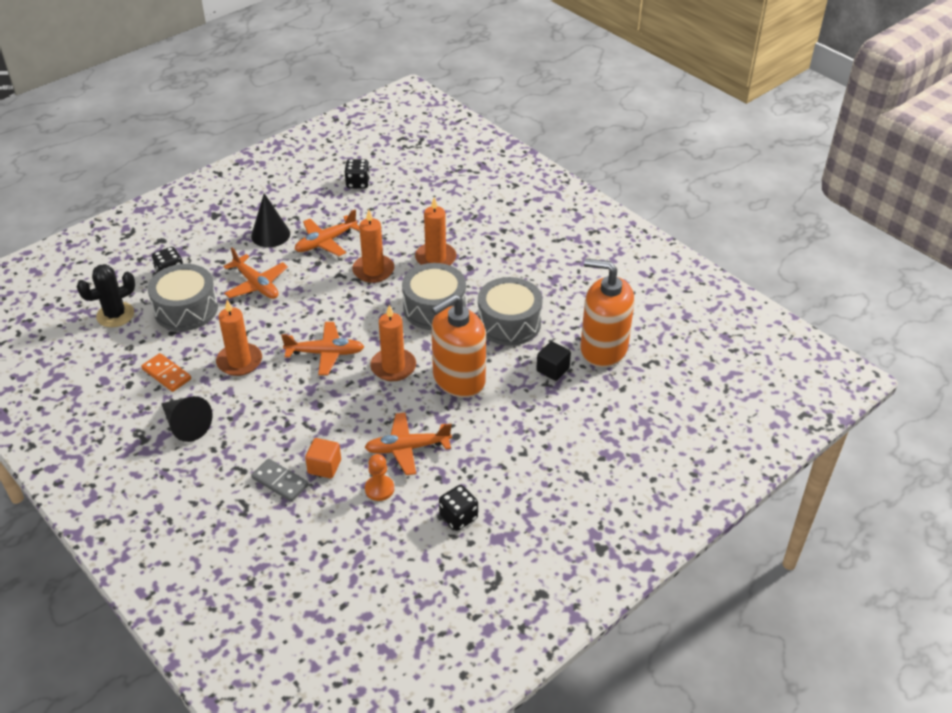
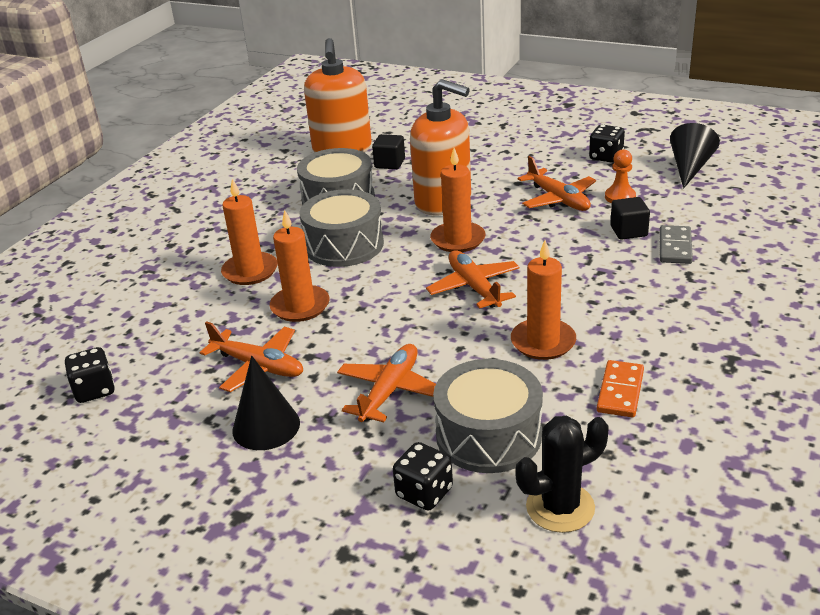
camera: 110 degrees left, 10 degrees down
black cactus [76,264,135,327] -> black cactus turned 60 degrees counterclockwise [516,416,609,533]
black cone [161,396,212,442] -> black cone moved to [670,123,720,189]
orange cube [305,438,341,478] -> black cube [610,197,650,240]

